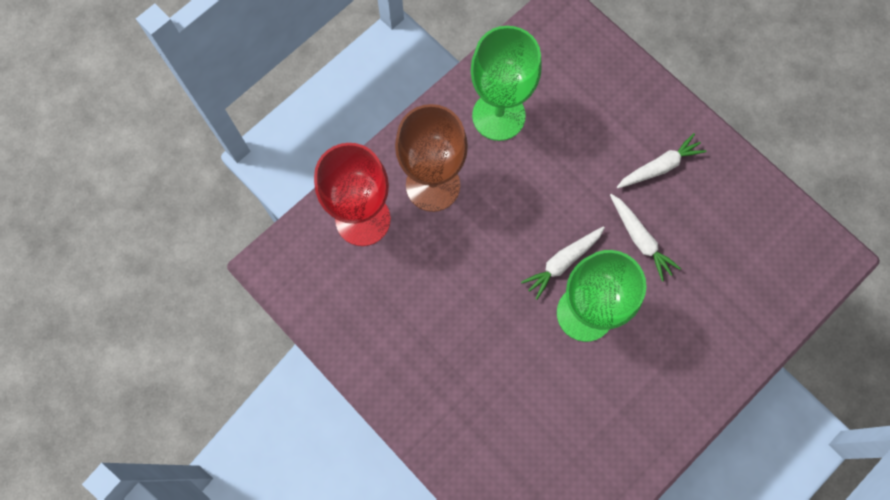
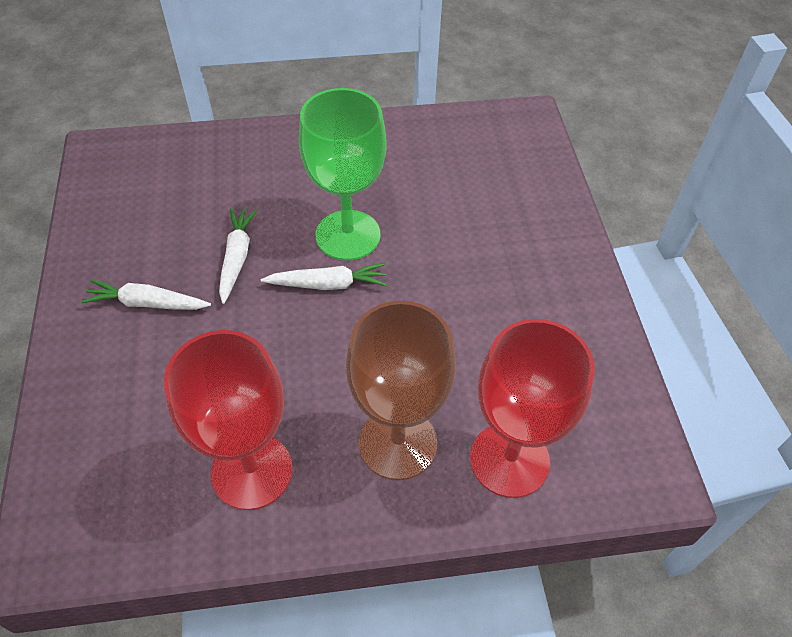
camera: 145 degrees left, 20 degrees down
green goblet [471,26,542,141] -> red goblet [164,330,293,510]

